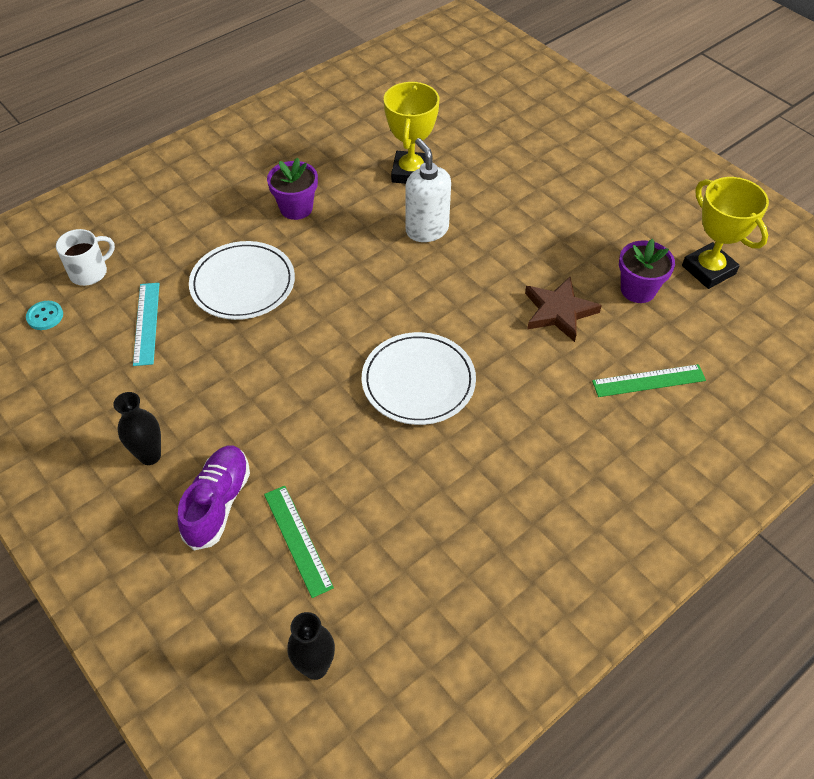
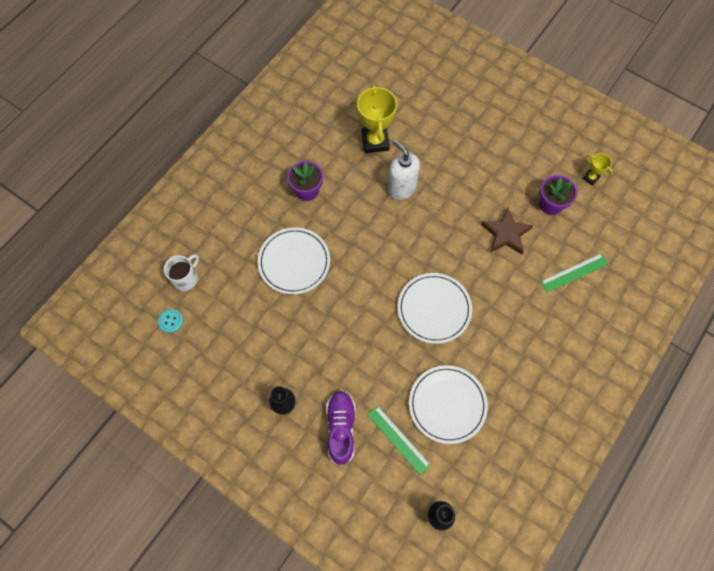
camera: 15 degrees left, 15 degrees up
turquoise ruler [133,283,160,366] -> none
yellow trophy [682,177,769,289] -> yellow trophy [583,153,613,186], size x0.49
none -> white plate [409,365,488,444]

